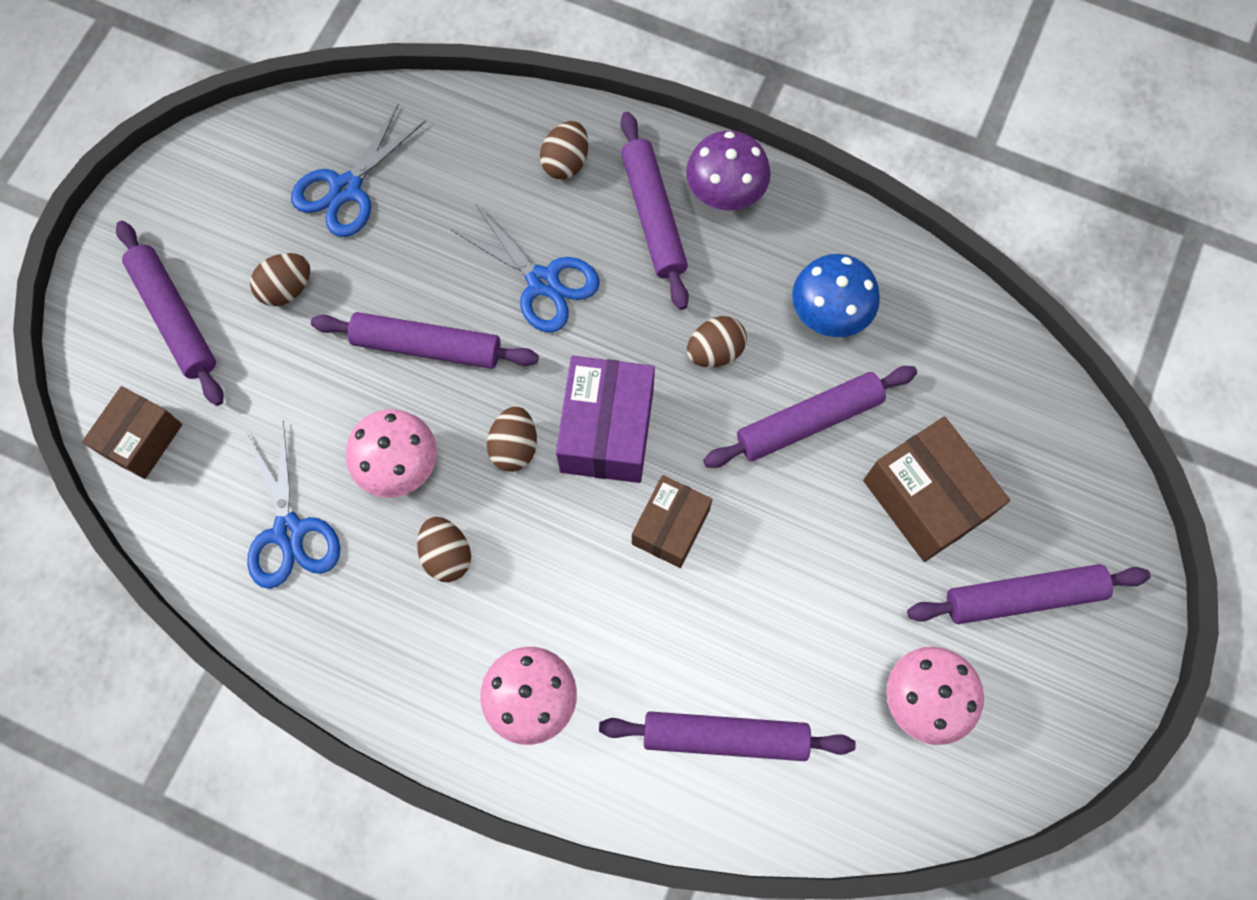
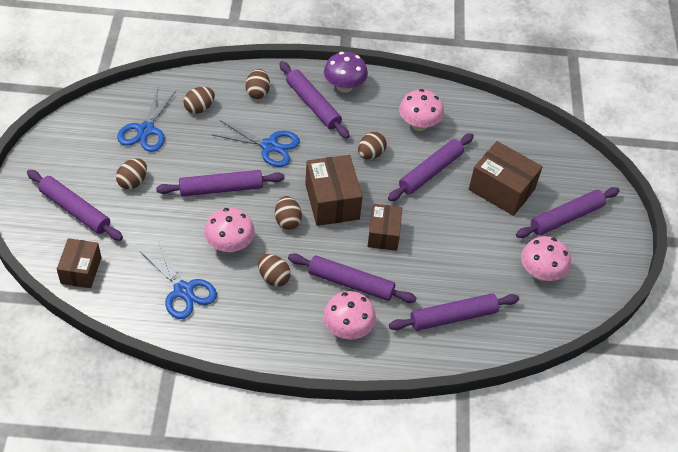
camera: 25 degrees left, 20 degrees down
purple box [556,356,655,483] -> brown box [305,155,363,226]
blue mushroom [792,254,880,337] -> pink mushroom [399,89,444,131]
none -> brown egg [183,87,215,114]
none -> purple rolling pin [288,253,416,303]

